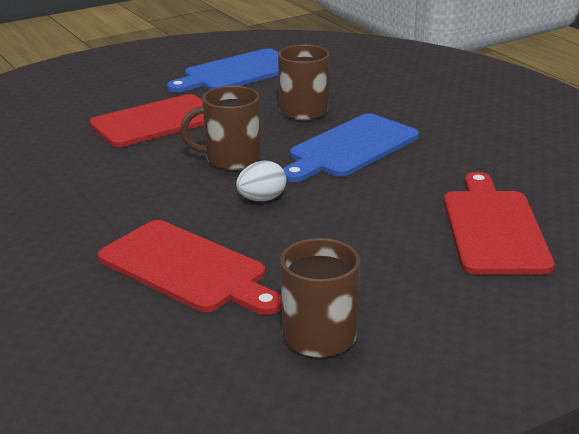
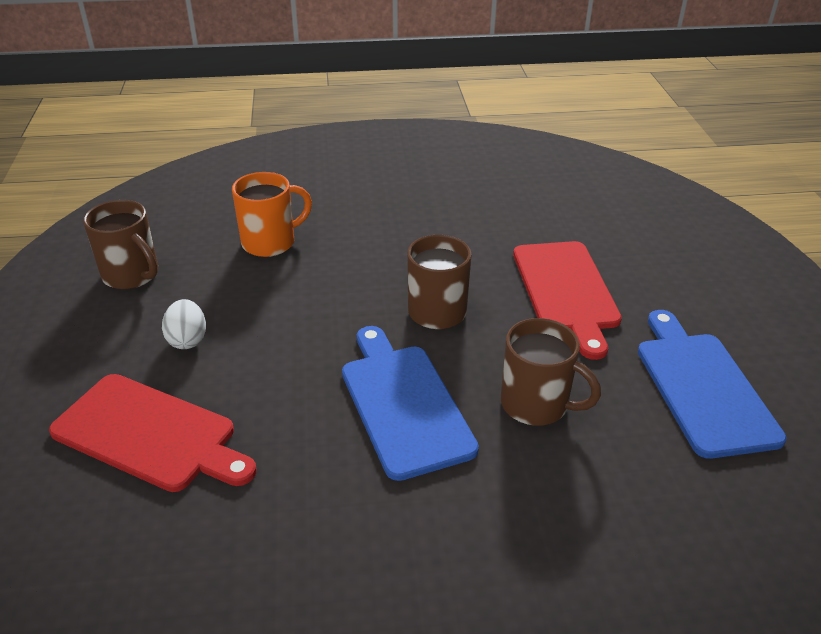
camera: 115 degrees right, 10 degrees up
red cutting board [98,220,282,315] -> orange mug [232,172,312,257]
white egg [236,161,287,201] -> white egg moved to [162,299,206,349]

